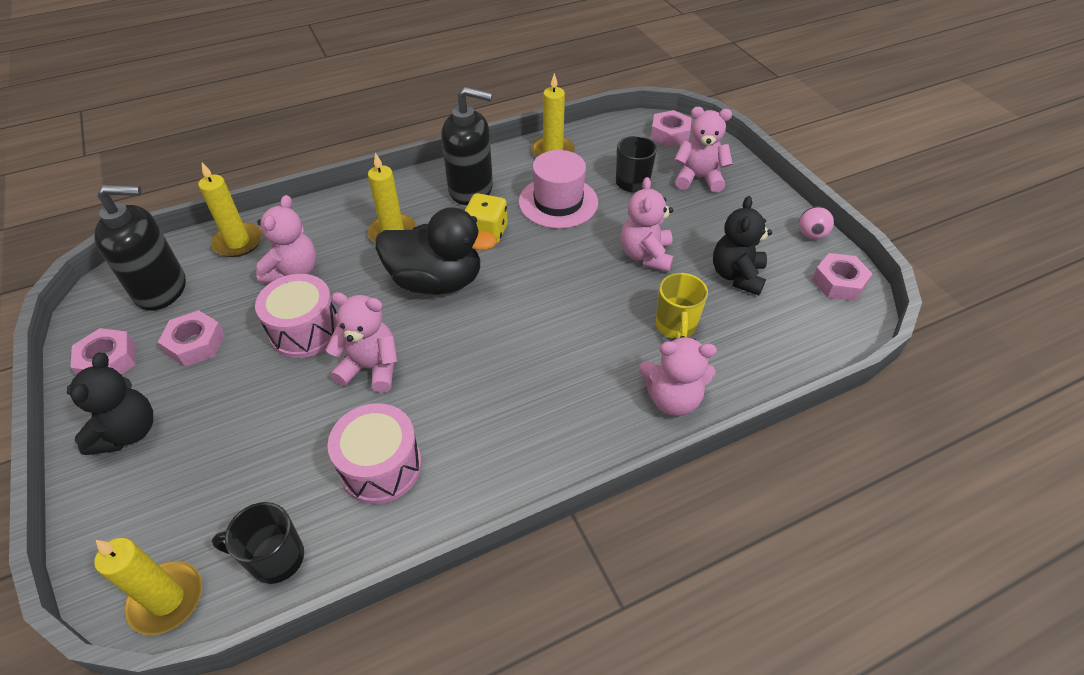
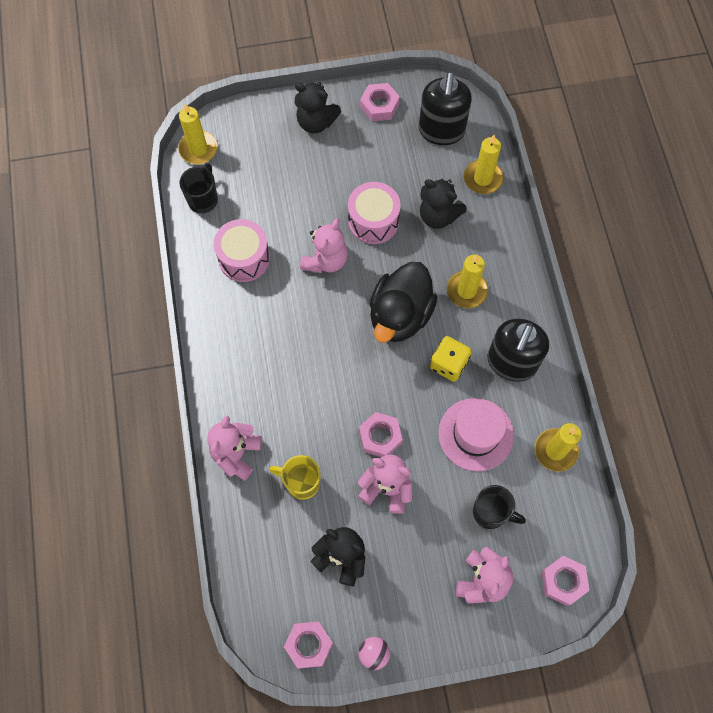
camera: 105 degrees right, 20 degrees up
pink nut [158,310,225,367] -> pink nut moved to [359,412,403,457]
pink teddy bear [256,195,316,283] -> black teddy bear [420,179,467,229]

